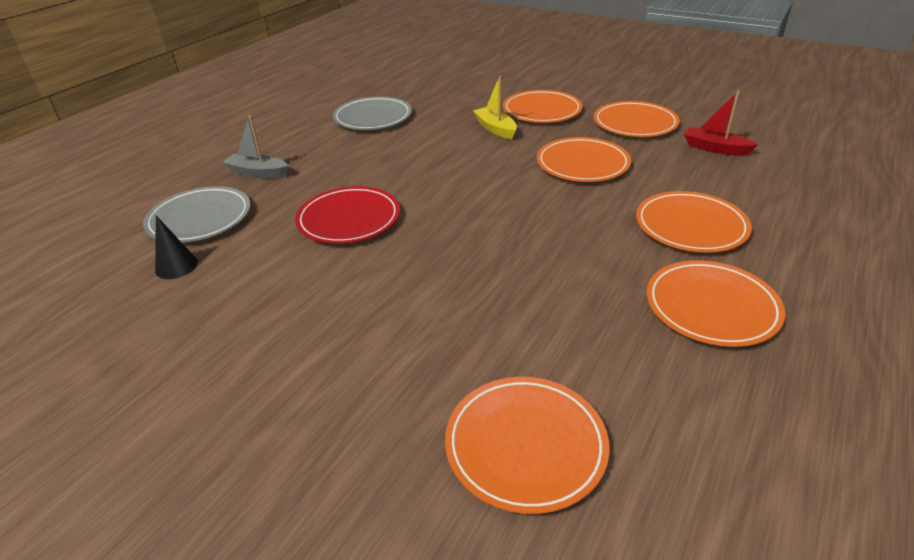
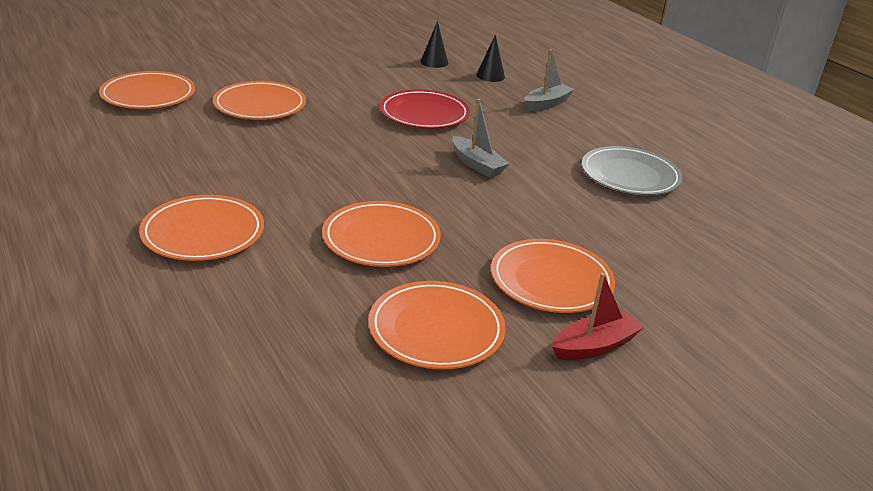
camera: 115 degrees right, 5 degrees down
grey plate [143,186,250,243] -> black cone [476,34,505,82]
yellow boat [473,76,517,139] -> none
orange plate [647,260,785,347] -> orange plate moved to [213,81,306,120]
red boat [684,90,758,156] -> red boat moved to [552,273,644,360]
none -> grey boat [452,99,510,178]

